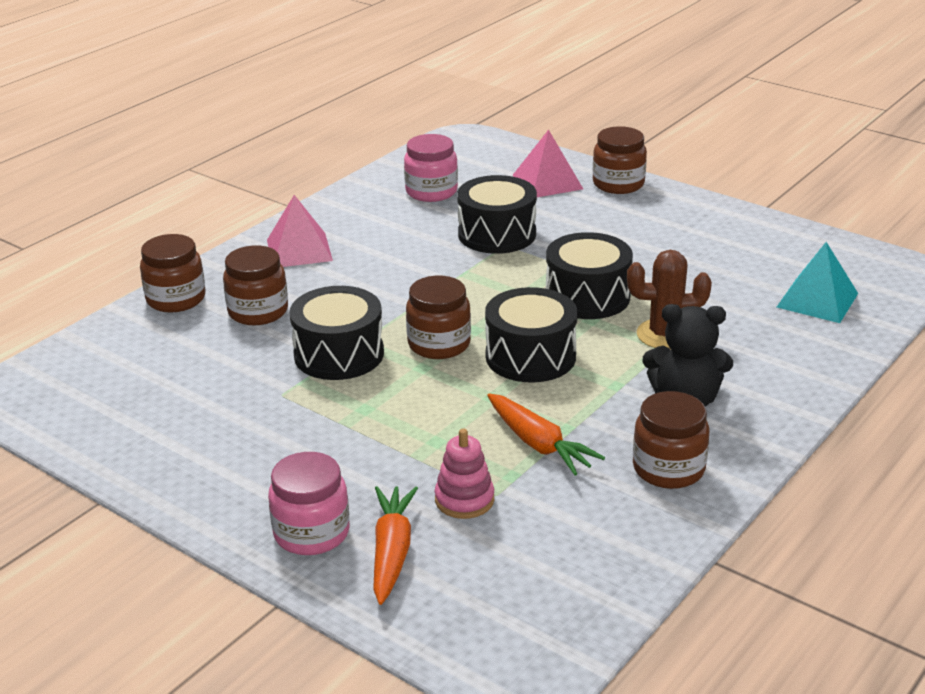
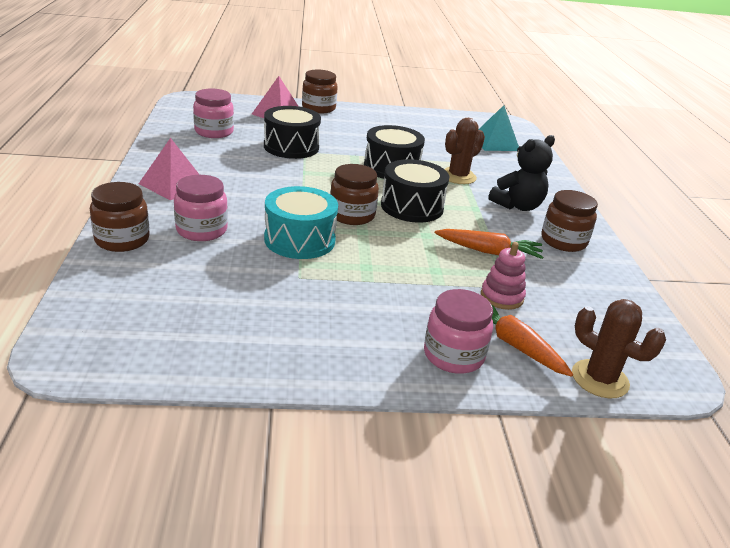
camera: 45 degrees left, 0 degrees up
brown jar [223,245,288,325] -> pink jar [174,175,228,241]
black drum [289,286,384,380] -> turquoise drum [264,186,338,259]
none -> brown cactus [572,299,666,398]

